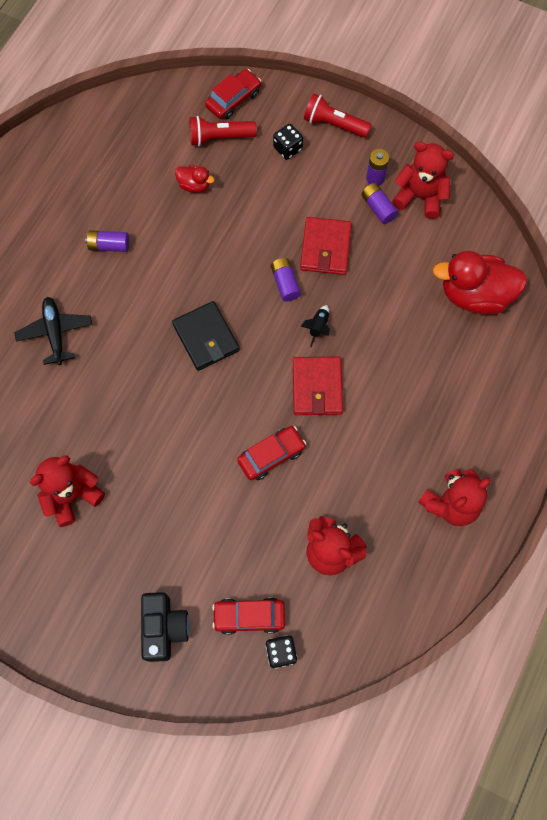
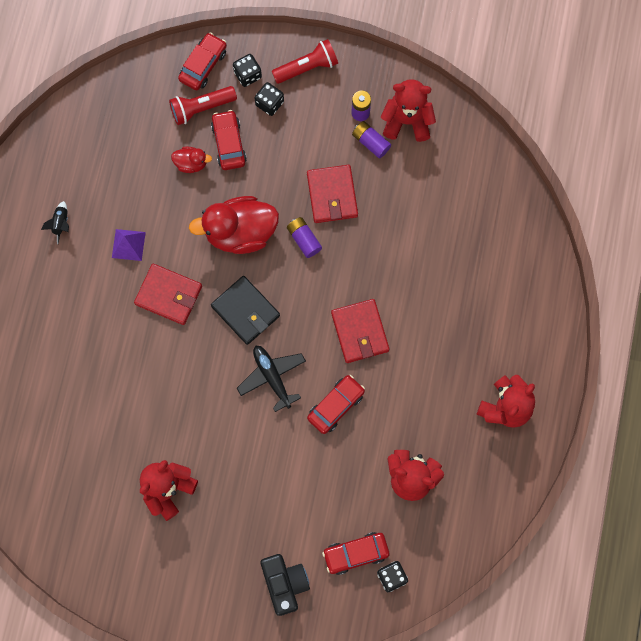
camera: 15 degrees left, 5 degrees up
black plane [15,297,92,365] -> black plane moved to [237,346,306,412]
purple battery [86,230,129,252] -> purple pyramid [112,229,146,261]
black rocket [301,305,330,347] -> black rocket moved to [41,201,69,244]
red flashlight [304,93,372,138] -> red flashlight turned 150 degrees clockwise [272,39,338,84]
red duck [433,251,528,314] -> red duck moved to [189,196,279,254]
none -> red wallet [134,264,202,325]
none -> red car [211,110,247,170]
none -> black dice [233,54,262,87]

